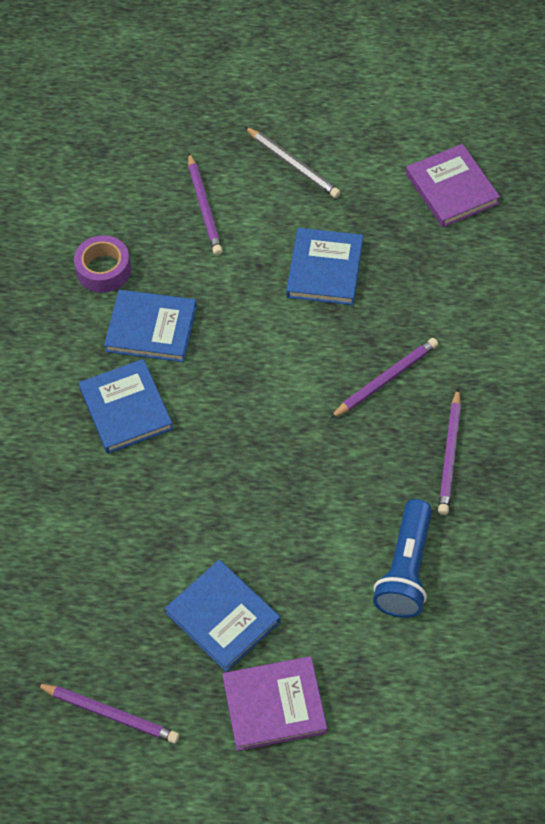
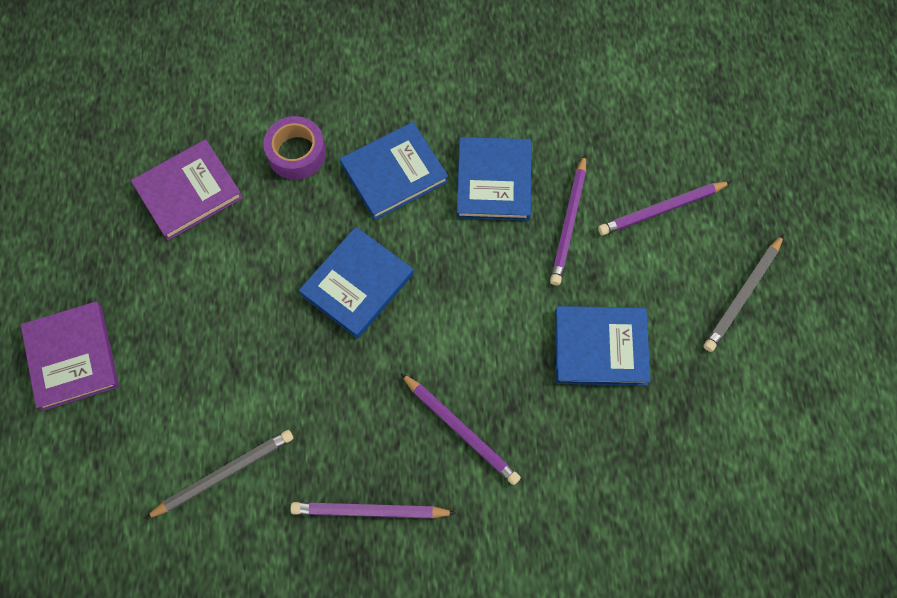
camera: 80 degrees right, 10 degrees up
purple pencil [35,683,179,744] -> purple pencil moved to [550,154,586,285]
purple tape [74,235,131,293] -> purple tape moved to [263,116,326,180]
blue book [165,560,280,672] -> blue book moved to [299,227,414,339]
blue flashlight [373,499,432,618] -> grey pencil [145,430,294,519]
purple book [406,144,500,227] -> purple book moved to [131,139,243,241]

